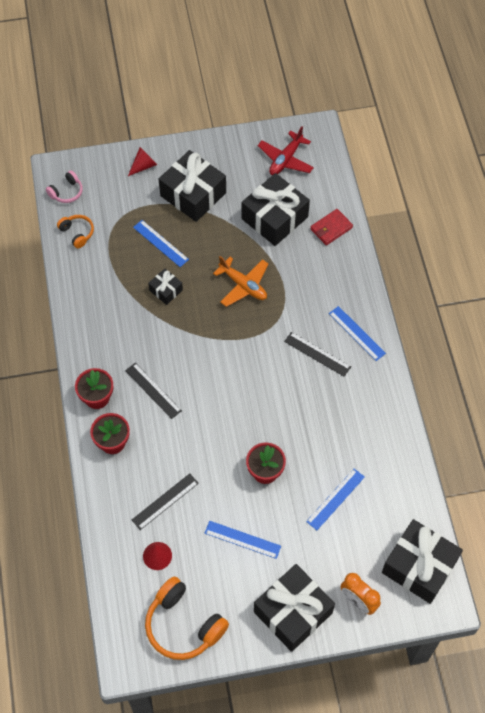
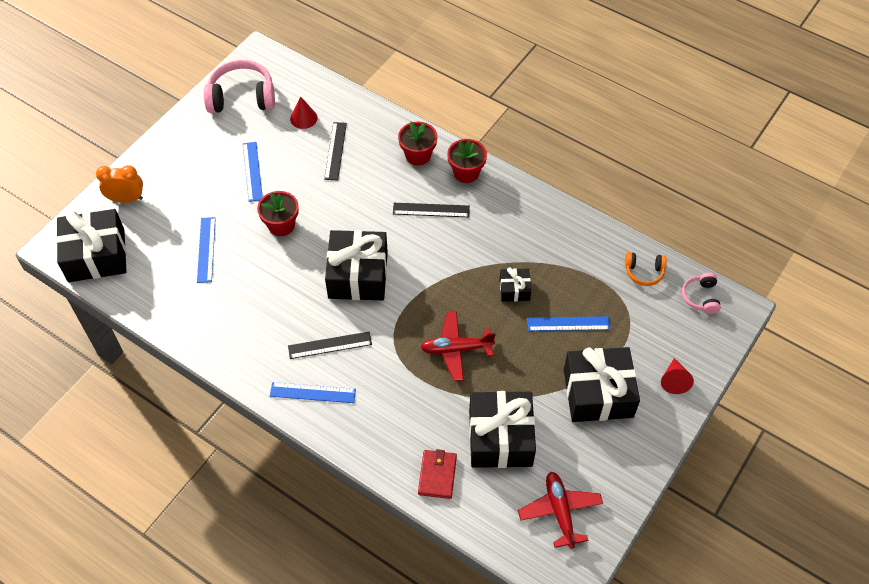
camera: 135 degrees right, 5 degrees down
orange headphones [145,576,229,660] -> pink headphones [204,60,275,113]
blue ruler [205,521,281,559] -> blue ruler turned 75 degrees counterclockwise [243,142,263,202]
orange plane [213,256,268,307] -> red plane [421,311,496,381]
black gift [254,564,335,652] -> black gift moved to [325,230,388,300]

